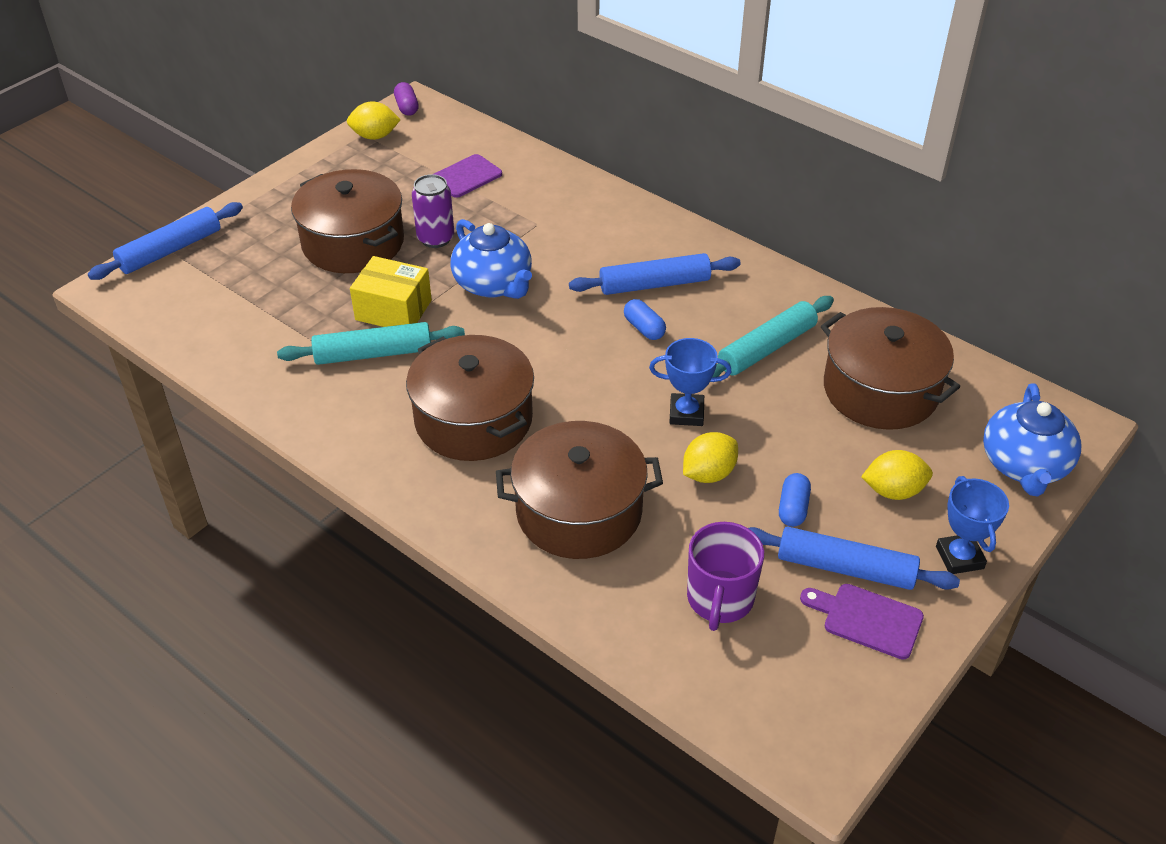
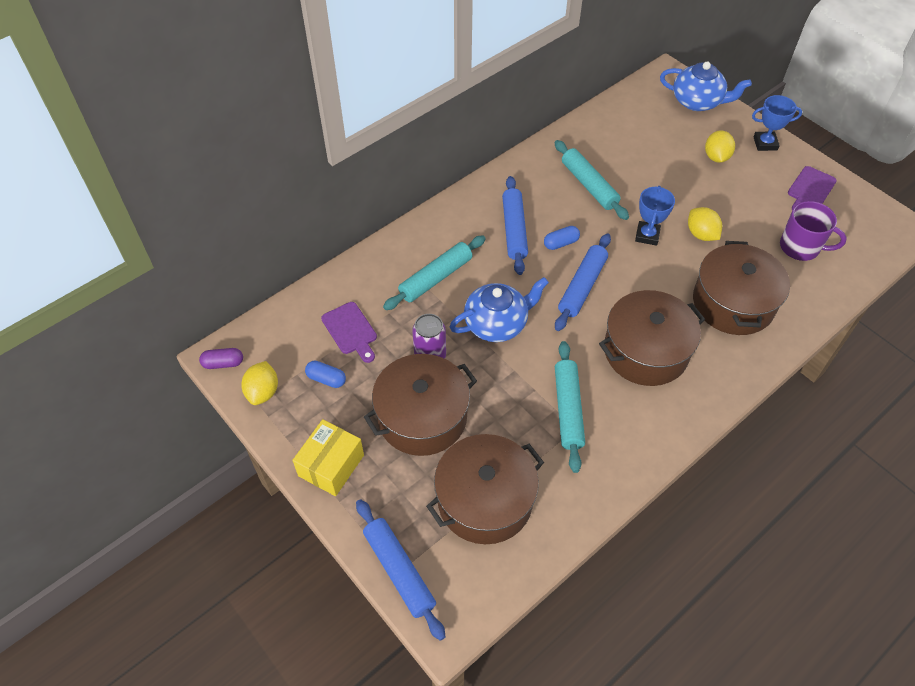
camera: 80 degrees left, 10 degrees up
yellow box [350,256,432,327] -> yellow box moved to [292,419,364,496]
blue rolling pin [748,527,960,590] -> blue rolling pin moved to [555,233,611,331]
blue capsule [779,473,811,527] -> blue capsule moved to [305,361,346,388]
brown pot [821,307,960,430] -> brown pot moved to [426,434,544,544]
none -> turquoise rolling pin [383,235,486,310]

